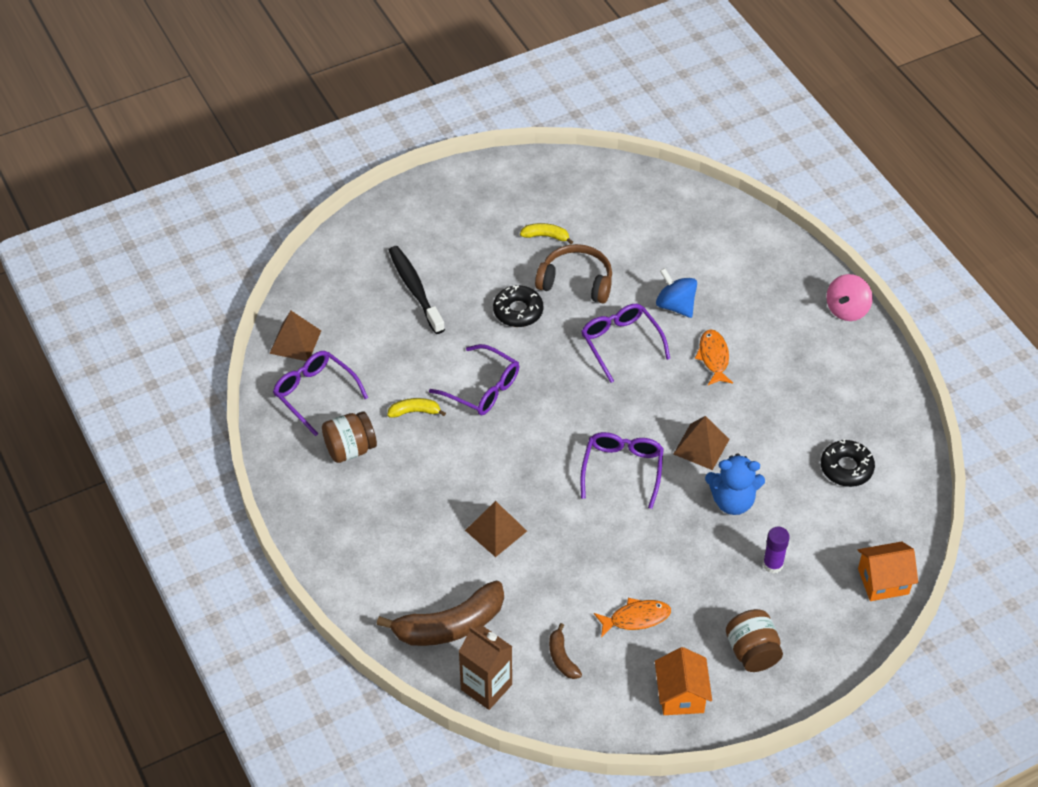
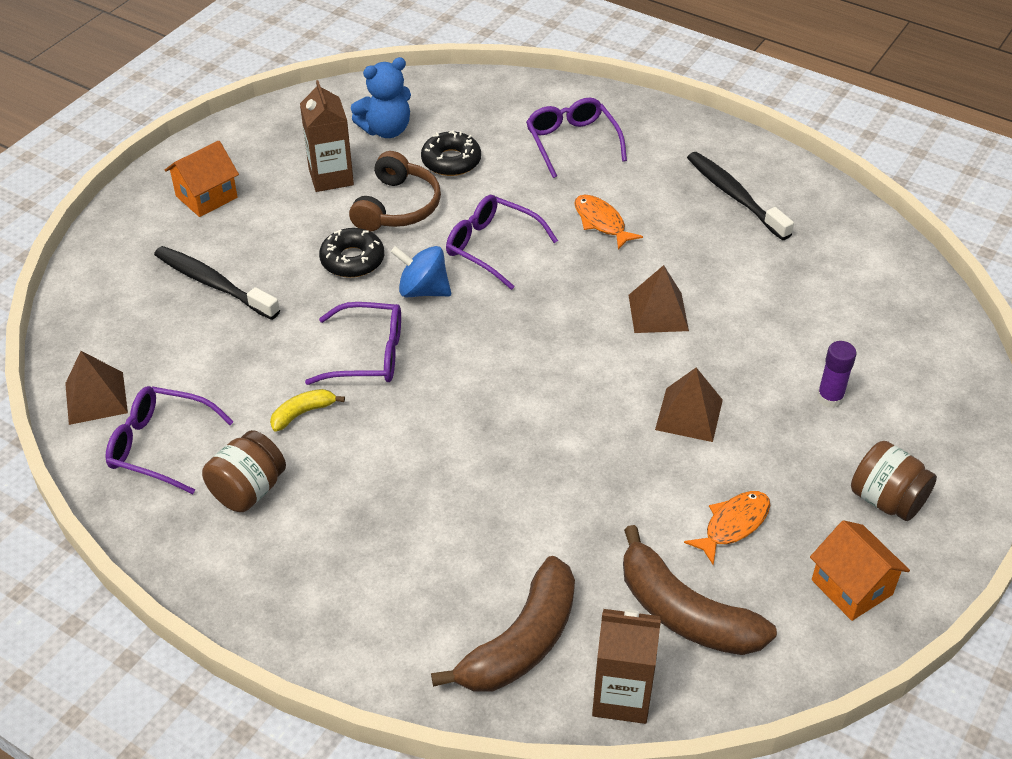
camera: 30 degrees left, 5 degrees down
brown pyramid [465,501,527,557] -> brown pyramid moved to [655,368,723,442]
yellow banana [520,223,573,244] -> brown carton [300,80,354,192]
brown headphones [535,244,612,303] -> brown headphones turned 120 degrees clockwise [349,151,441,232]
brown banana [549,623,582,679] -> brown banana [623,525,777,655], size x2.09
purple glasses [580,432,664,509] -> purple glasses moved to [526,98,627,178]
blue spinning top [656,268,697,318] -> blue spinning top moved to [391,246,451,297]
blue teddy bear [705,454,765,515] -> blue teddy bear moved to [351,57,411,138]
black donut [821,439,875,487] -> black donut moved to [421,131,481,176]
pink spinning top [826,274,873,321] -> none
orange house [858,542,918,601] -> orange house moved to [165,141,239,217]
none -> black toothbrush [687,152,794,240]

